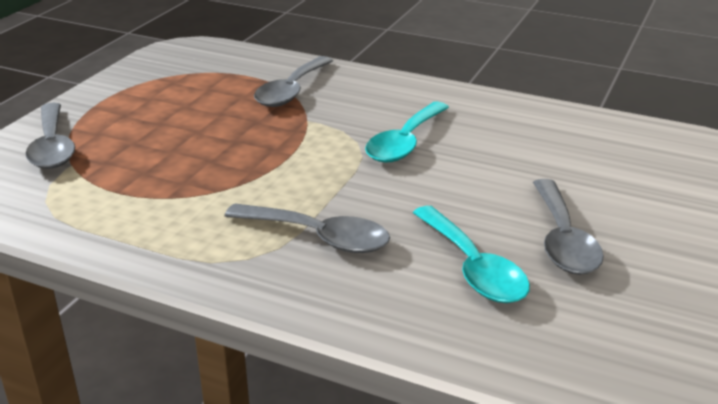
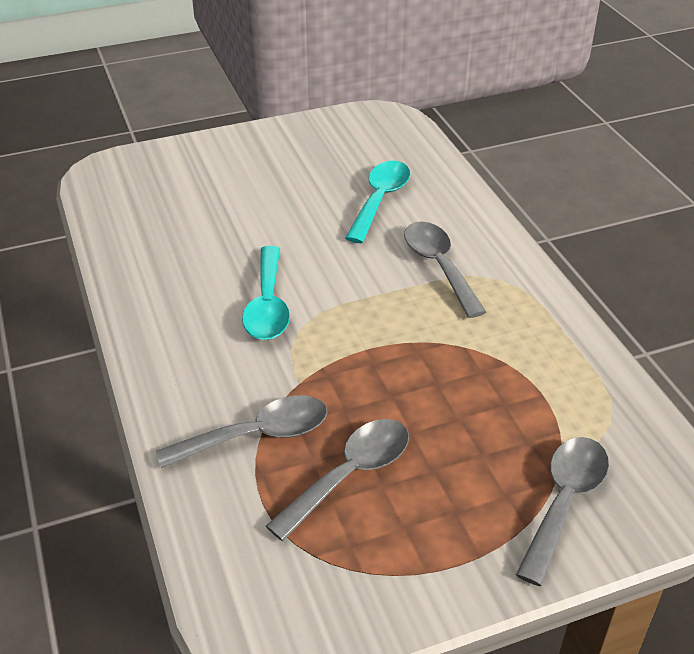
camera: 135 degrees left, 10 degrees up
turquoise spoon [365,102,449,162] -> turquoise spoon turned 105 degrees clockwise [242,246,290,340]
grey spoon [533,179,604,275] -> grey spoon moved to [266,419,409,541]

